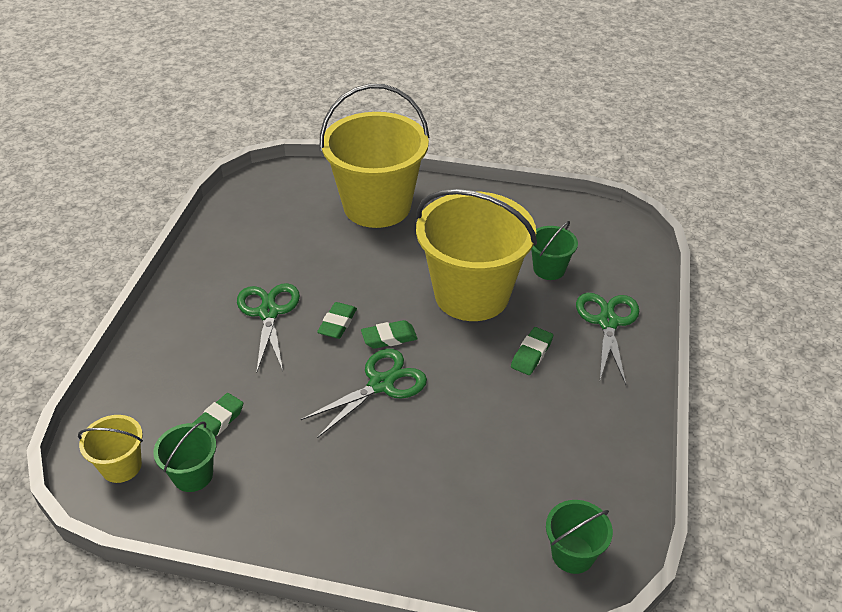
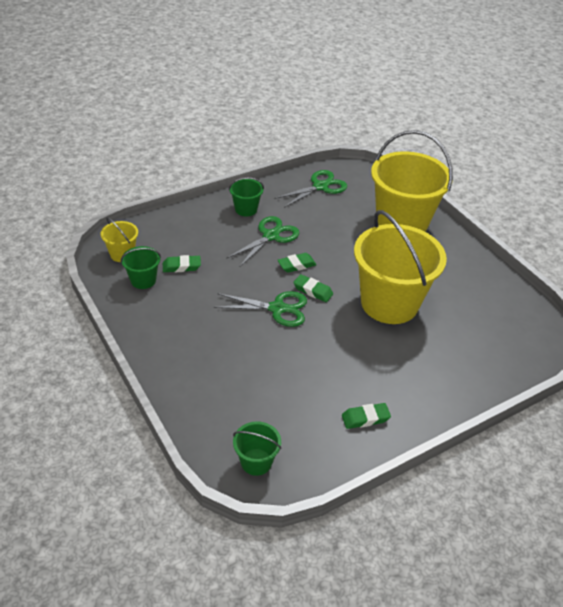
camera: 45 degrees right, 0 degrees up
green eraser [511,327,553,375] -> green eraser moved to [342,403,391,429]
green bucket [531,221,578,280] -> green bucket moved to [229,177,264,216]
green scissors [576,293,640,385] -> green scissors moved to [274,170,347,208]

